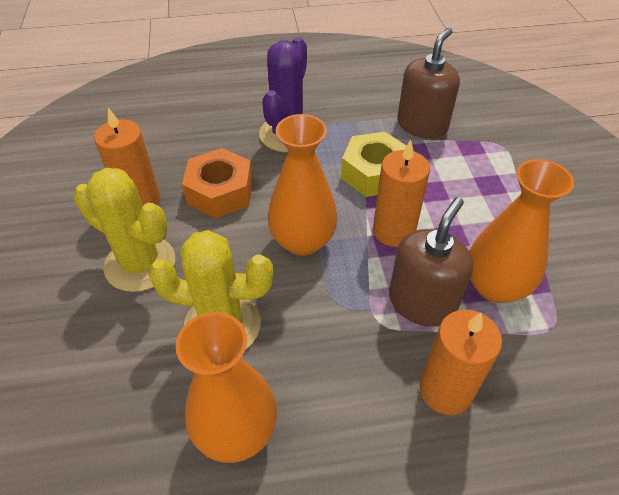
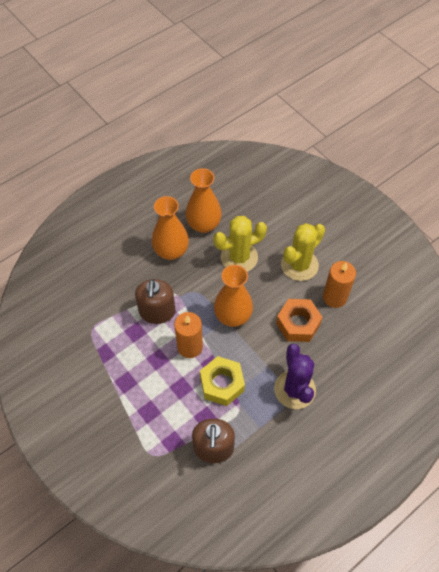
camera: 150 degrees right, 10 degrees up
yellow cactus [73,168,175,292] -> yellow cactus turned 45 degrees counterclockwise [281,223,325,281]
orange candle [420,310,502,415] -> none
orange vase [469,159,574,303] -> orange vase moved to [152,196,189,260]

